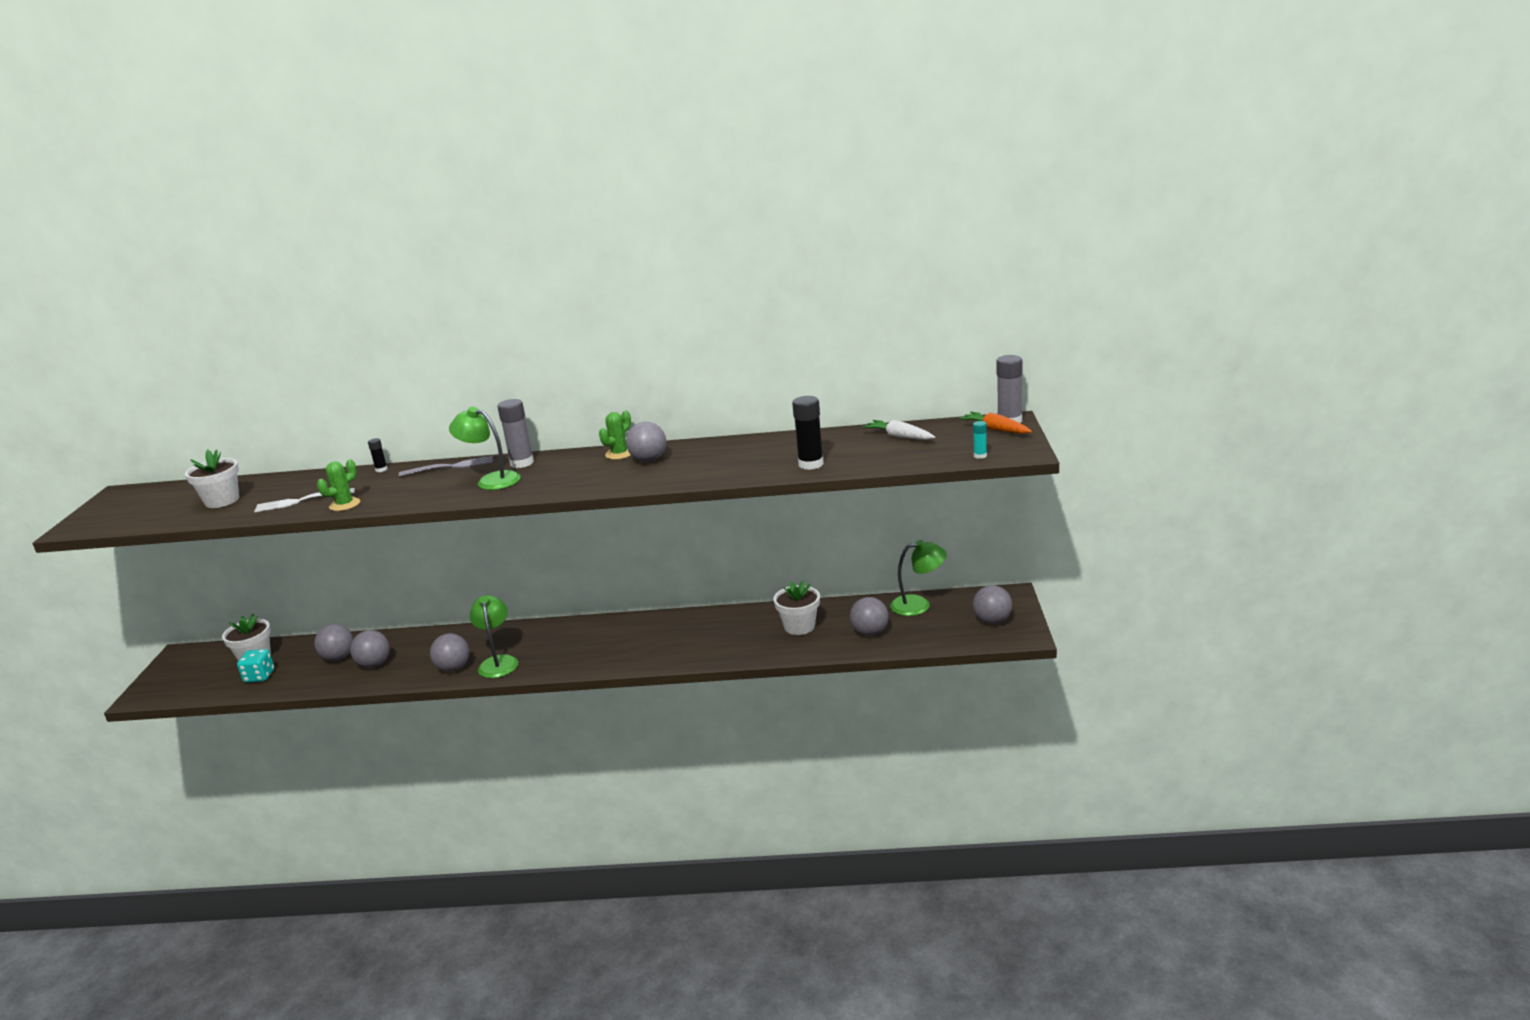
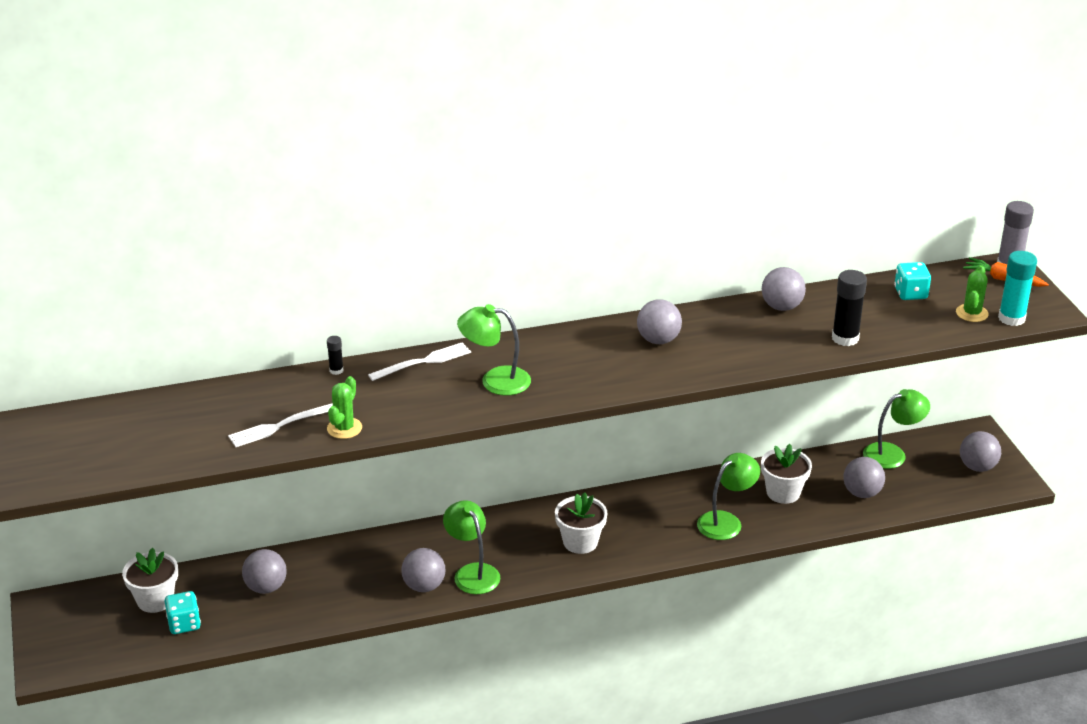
camera: 20 degrees left, 10 degrees up
white flower pot [185,449,239,508] -> white flower pot moved to [555,492,607,554]
grey ball [350,630,390,668] -> grey ball moved to [762,267,806,311]
grey fork [399,456,493,477] -> white fork [368,342,471,381]
grey glue stick [498,399,534,468] -> none
green cactus [599,411,631,460] -> green cactus moved to [956,265,989,322]
white carrot [862,420,935,440] -> turquoise dice [894,262,931,300]
turquoise glue stick [973,421,987,459] -> turquoise glue stick [998,251,1037,326], size x1.98
none -> green lamp [697,453,760,540]

